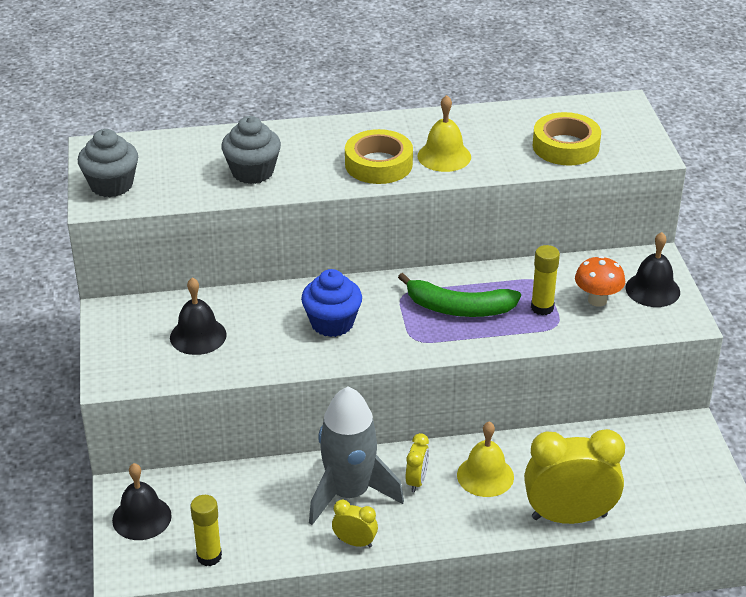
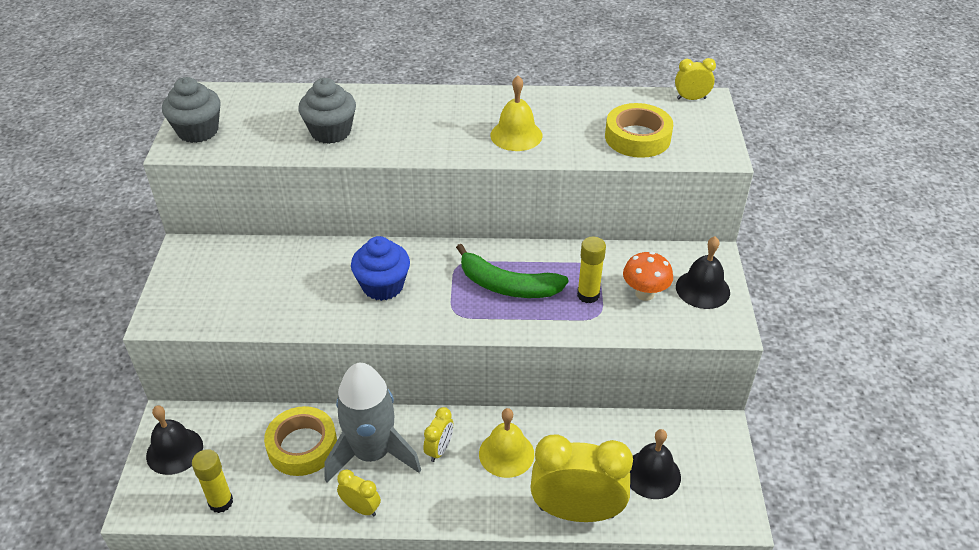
camera: 10 degrees right, 5 degrees up
black bell [170,277,227,355] -> black bell moved to [630,429,681,499]
yellow tape [345,129,413,184] -> yellow tape moved to [264,406,337,476]
none -> yellow clock [675,58,716,100]

